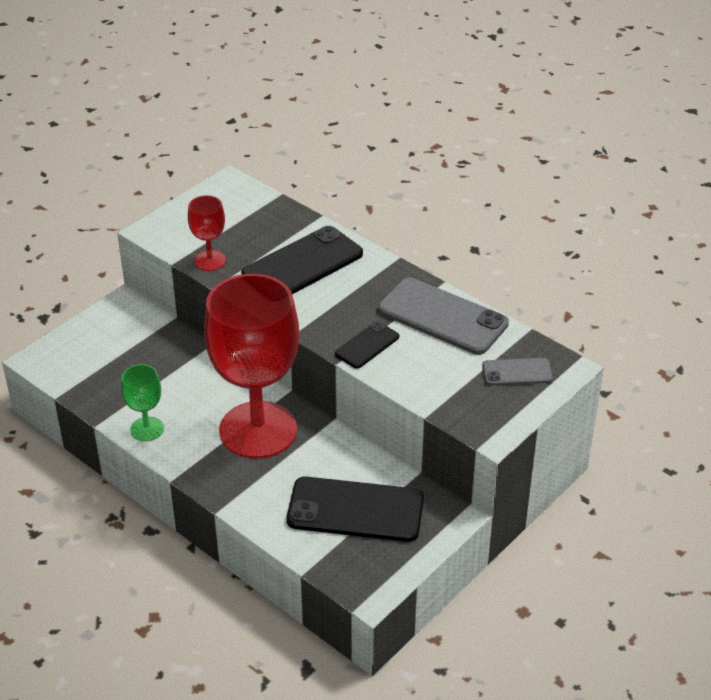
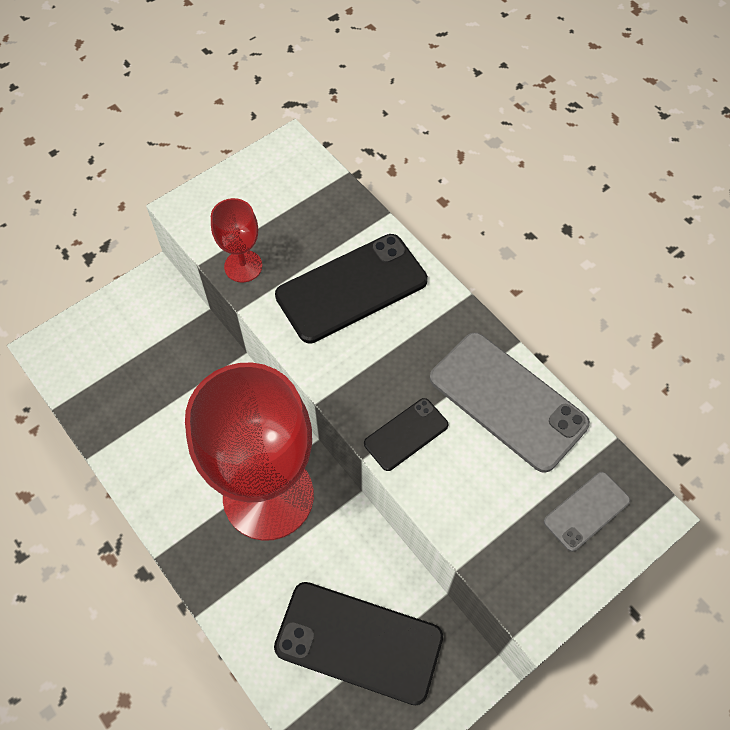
camera: 10 degrees right, 20 degrees up
green goblet [121,364,164,441] -> none
grey phone [482,358,553,385] -> grey phone turned 45 degrees counterclockwise [544,472,630,552]

